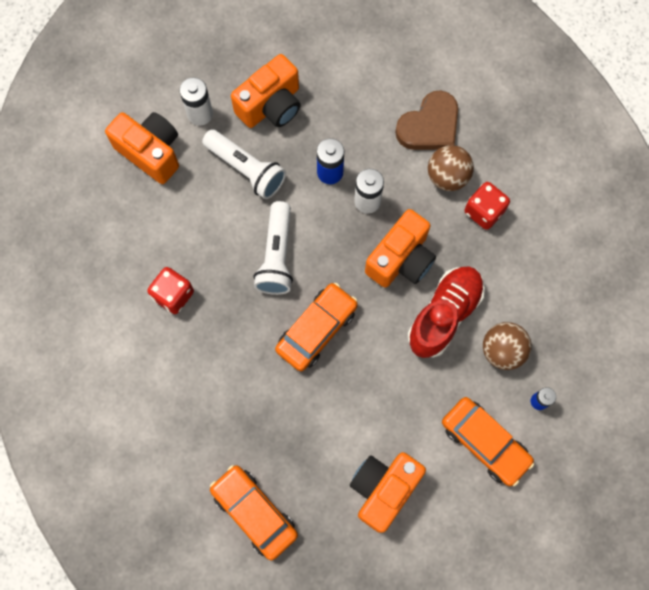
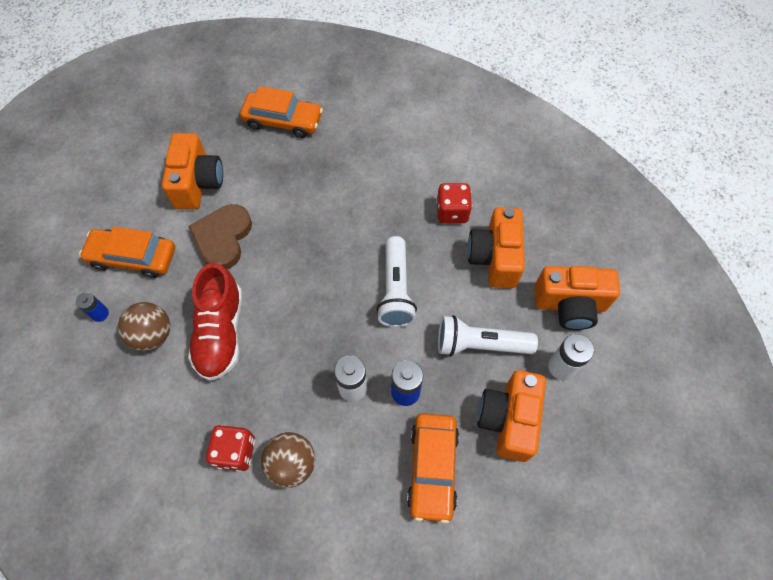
camera: 145 degrees right, 10 degrees down
white flashlight [253,201,293,295] -> white flashlight turned 150 degrees counterclockwise [376,236,417,327]
orange car [275,283,358,371] -> orange car moved to [407,413,459,523]
orange camera [365,209,436,288] -> orange camera moved to [467,207,525,288]
brown heart [395,90,458,150] -> brown heart moved to [188,204,252,269]

